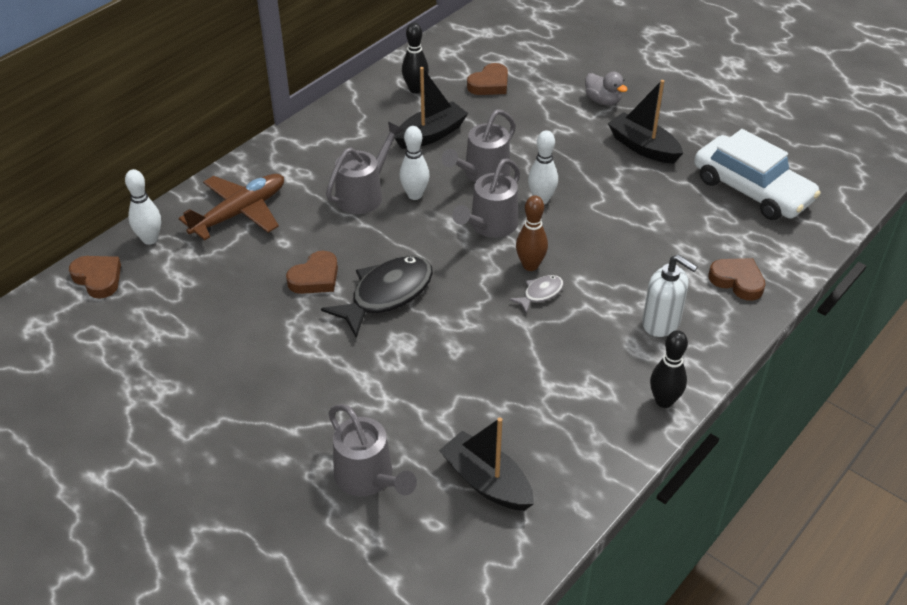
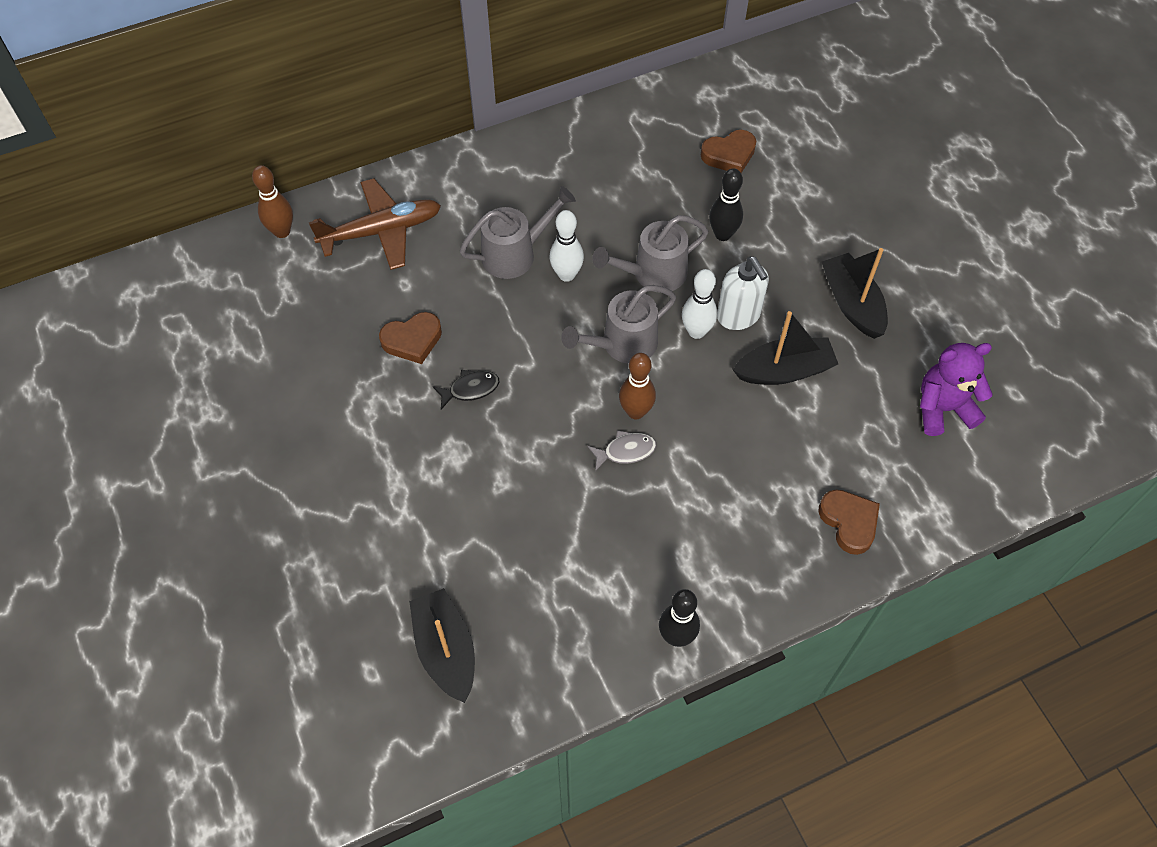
camera: 25 degrees right, 15 degrees up
brown heart [69,256,121,298] -> none
white bowling pin [125,169,161,245] -> brown bowling pin [252,165,293,238]
black fish [321,255,433,338] -> black fish [433,370,499,409], size x0.49
grey watering can [328,404,417,496] -> none
black boat [394,67,468,149] -> black boat moved to [733,311,838,385]
black bowling pin [402,22,429,94] -> black bowling pin moved to [709,168,743,241]
grey duck [585,72,628,106] -> none
white soap dispenser [642,254,698,337] -> white soap dispenser moved to [717,256,769,330]
white car [694,129,821,220] -> purple teddy bear [920,343,993,436]

